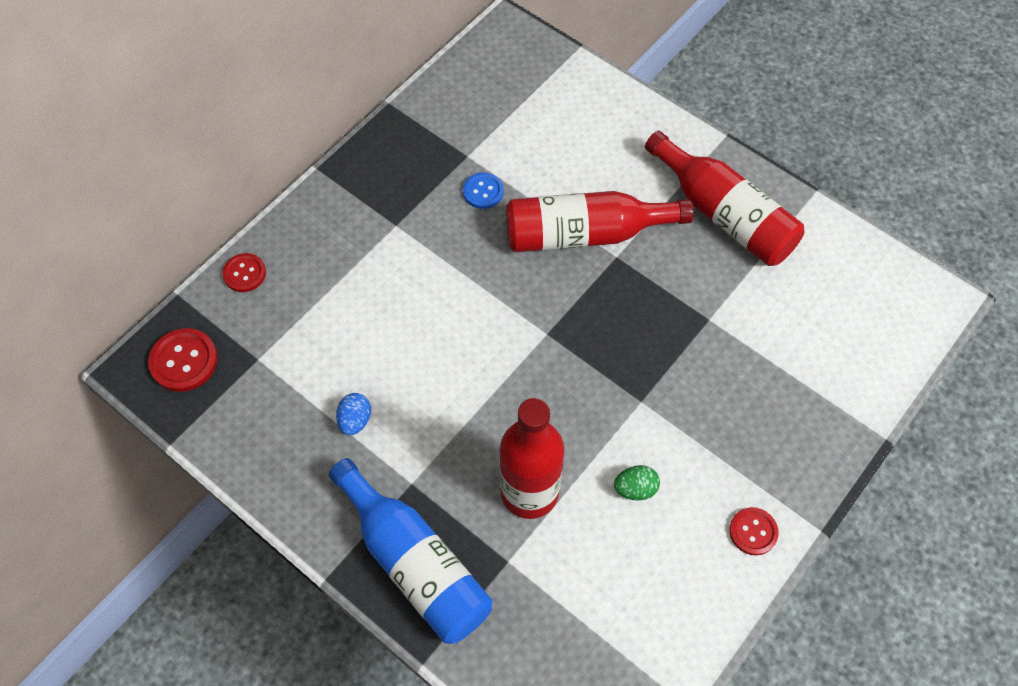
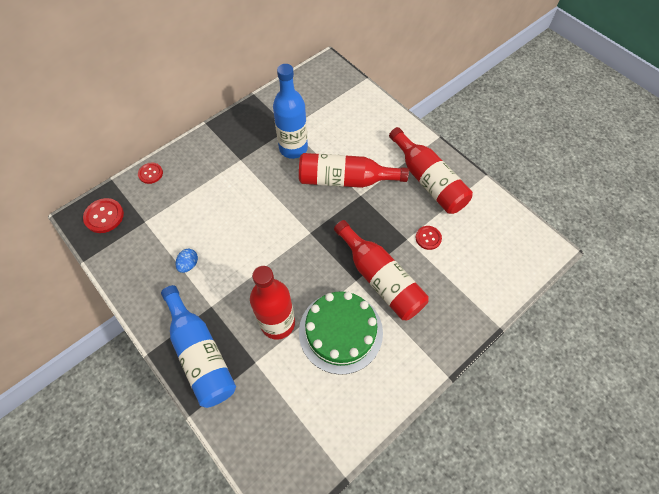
camera: 10 degrees right, 0 degrees up
blue button [463,172,504,209] -> blue bottle [273,64,308,159]
green egg [614,465,660,501] -> green cake [299,291,383,375]
red button [729,507,779,555] -> red button moved to [416,226,442,250]
none -> red bottle [334,220,429,320]

